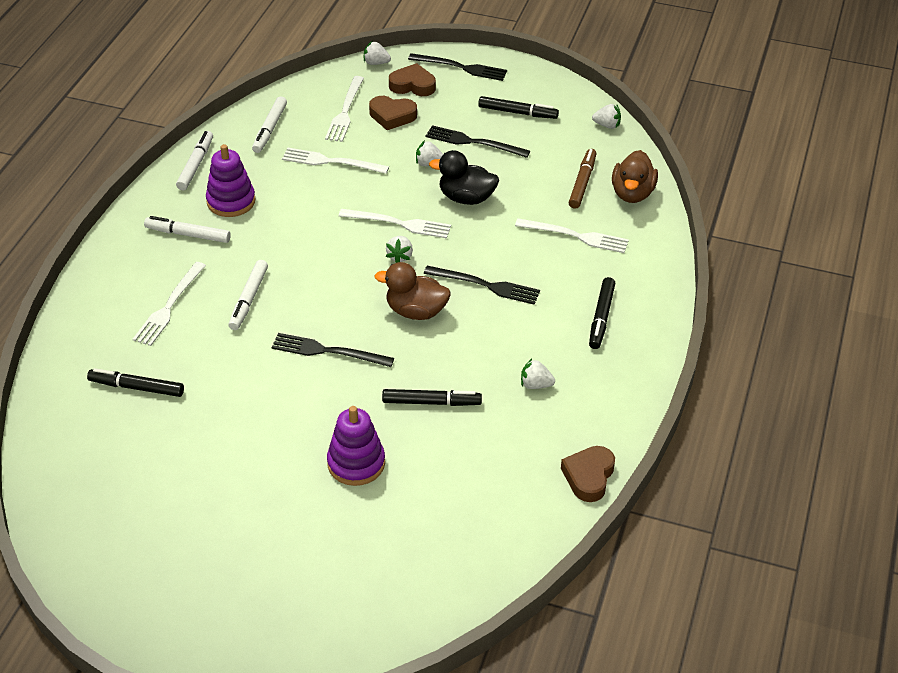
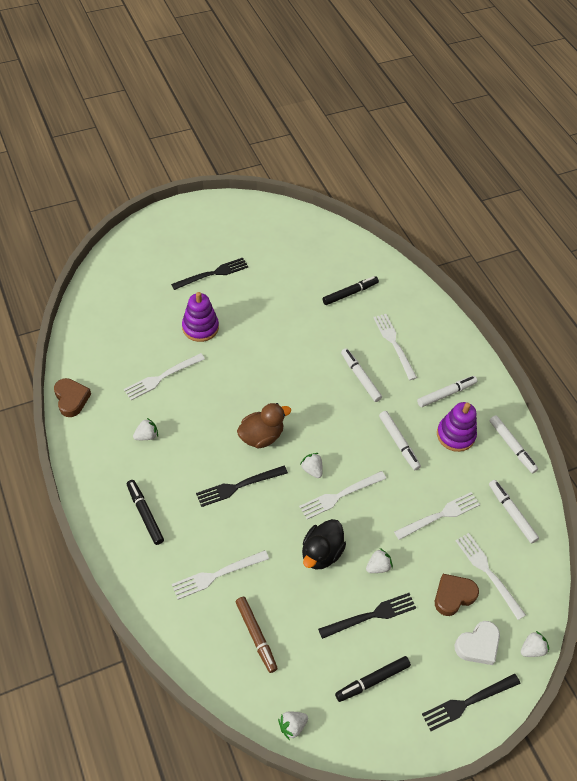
camera: 135 degrees right, 10 degrees up
black fork [272,333,394,367] -> black fork moved to [171,258,249,290]
black marker [382,389,482,406] -> none
brown heart [389,63,436,96] -> white heart [454,621,500,665]
black duck [429,150,499,205] -> black duck turned 150 degrees clockwise [302,519,346,569]
brown duck [612,150,658,203] -> none
none -> white fork [124,353,205,400]
none -> white marker [379,411,421,470]

